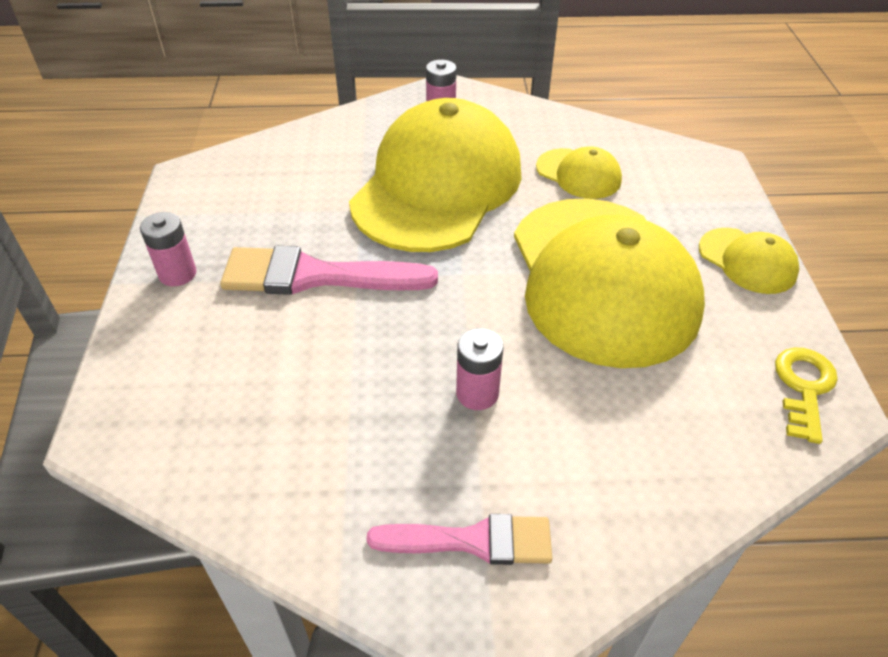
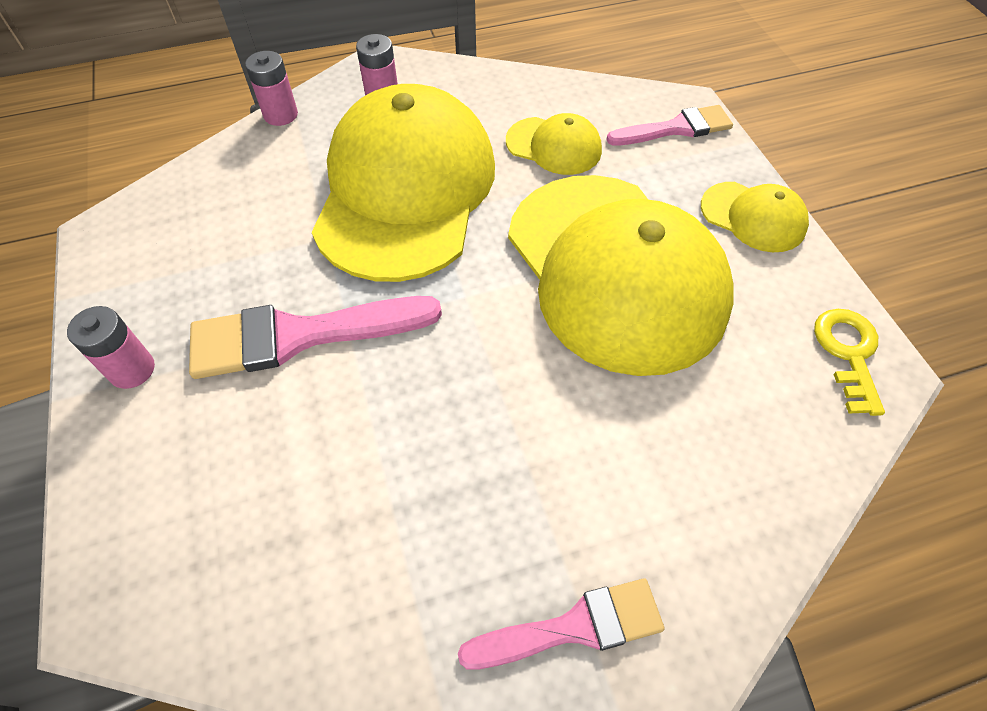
camera: 15 degrees left, 10 degrees up
pink battery [456,328,503,410] -> pink battery moved to [245,51,298,126]
none -> pink brush [606,105,733,146]

